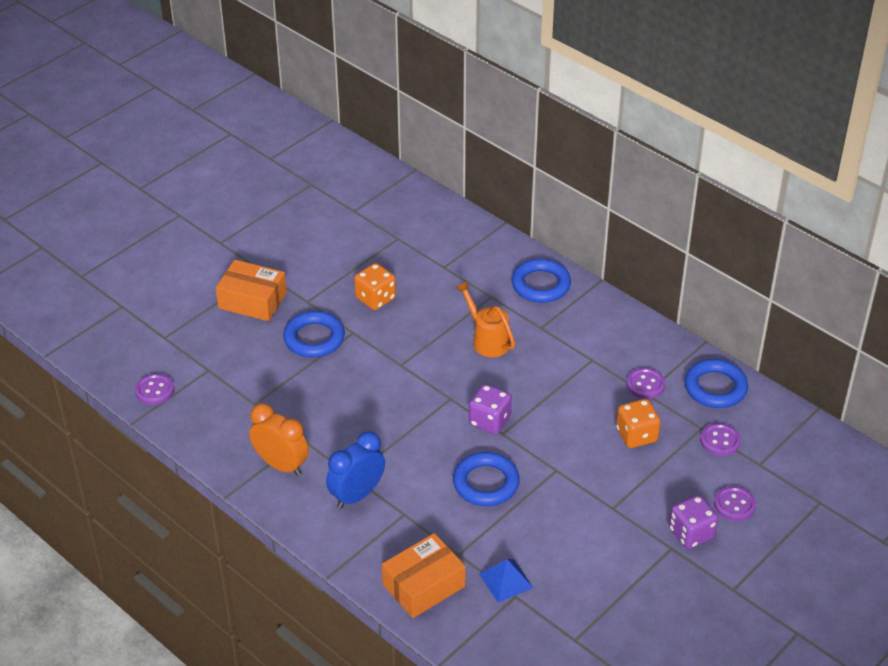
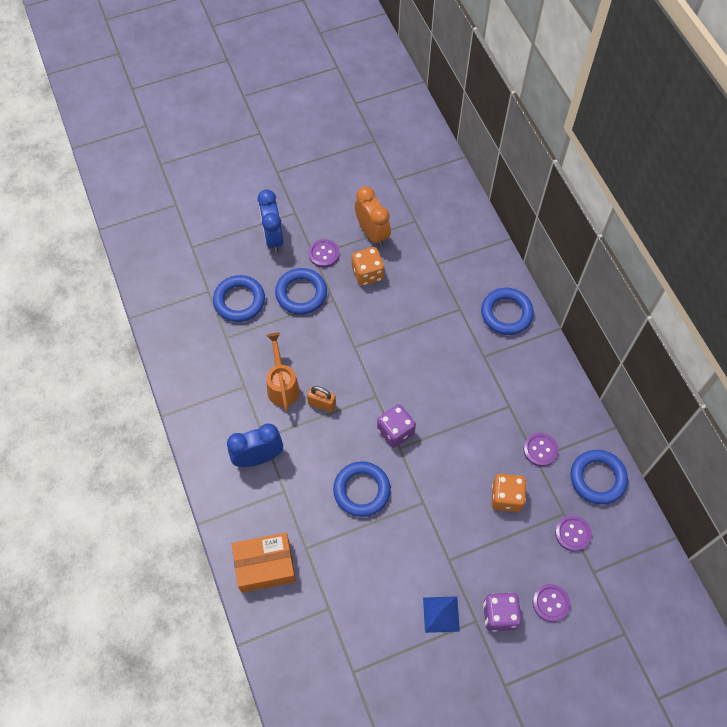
camera: 25 degrees right, 20 degrees up
purple button [135,373,174,405] -> purple button moved to [309,239,340,268]
orange box [216,260,287,321] -> blue clock [257,189,284,253]
orange clock [249,403,309,476] -> orange clock moved to [355,186,391,247]
orange watering can [455,281,515,357] -> orange watering can moved to [266,333,300,412]
blue pyramid [479,559,533,603] -> blue pyramid moved to [423,596,460,633]
none -> blue ring [213,275,265,322]
none -> orange padlock [307,386,336,413]

